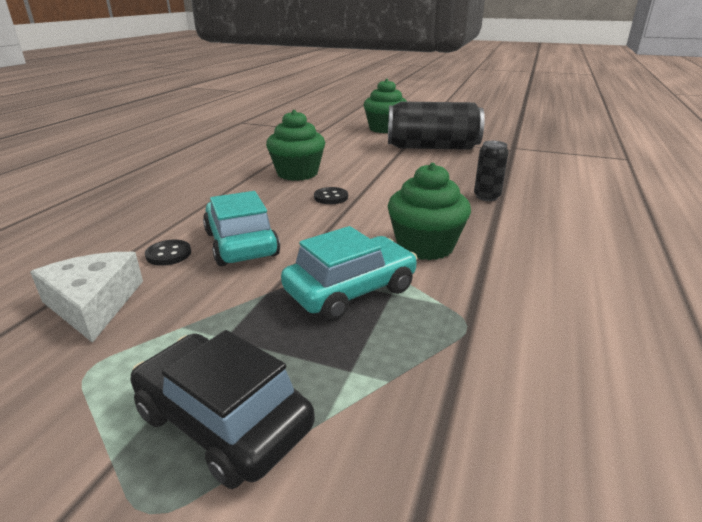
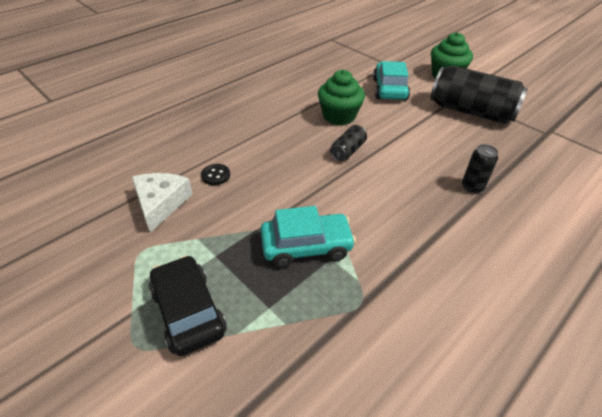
camera: 25 degrees right, 15 degrees up
turquoise car [203,191,280,266] -> turquoise car moved to [373,61,410,100]
black button [314,187,348,204] -> black can [330,125,367,161]
green cupcake [388,163,471,260] -> none

